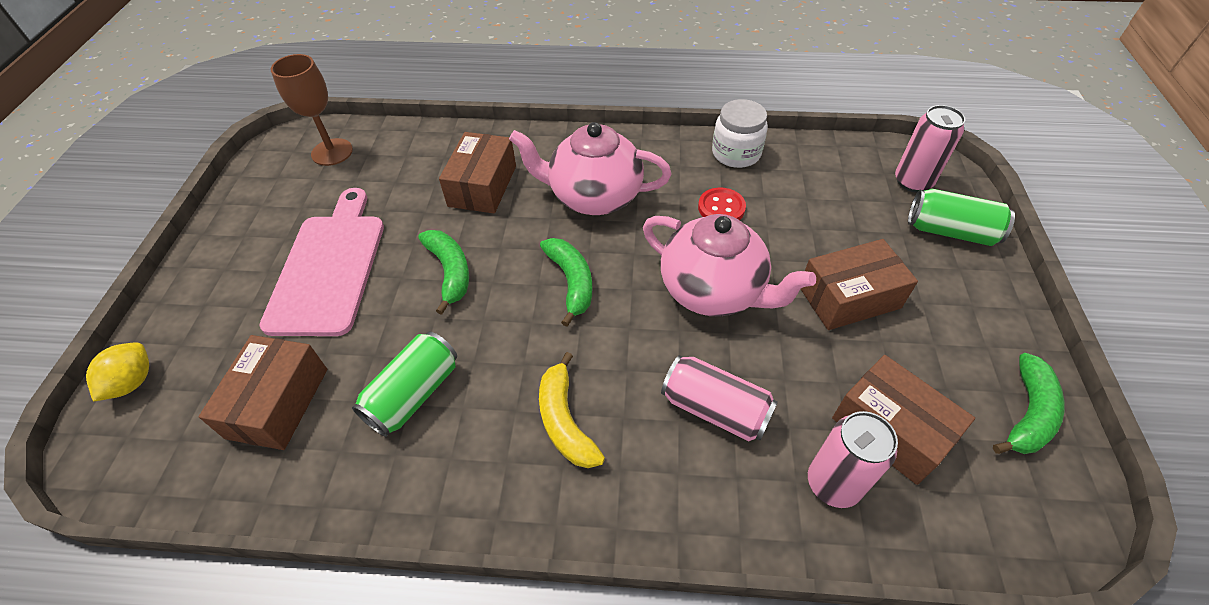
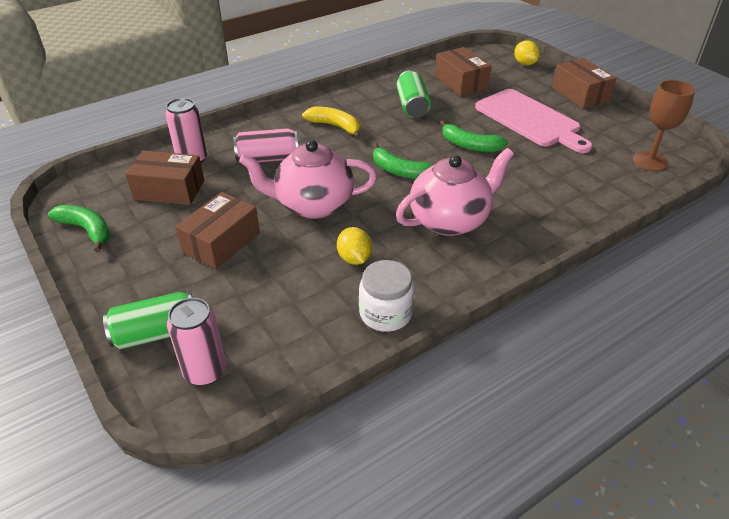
camera: 140 degrees right, 10 degrees down
brown box [439,132,516,213] -> brown box moved to [552,58,617,109]
red button [698,188,746,220] -> yellow lemon [337,227,372,265]
green banana [993,353,1065,454] -> green banana turned 135 degrees clockwise [48,205,110,252]

